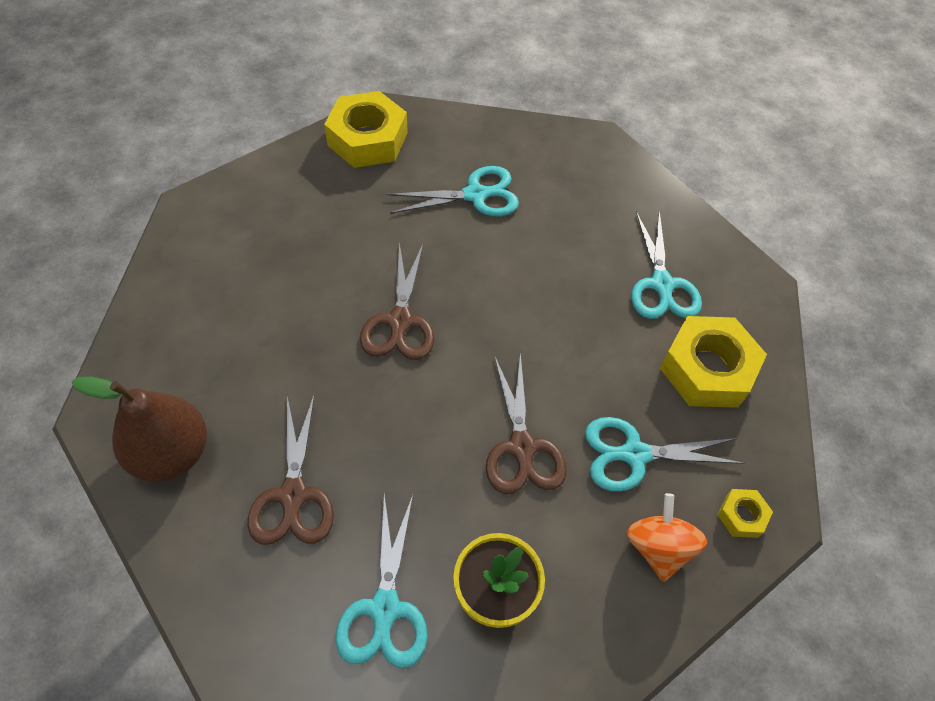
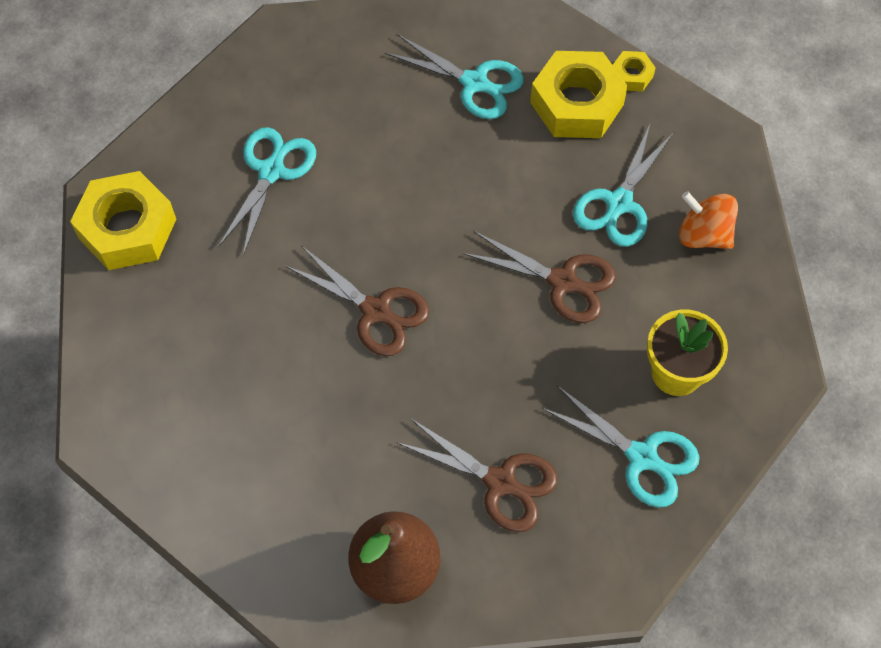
camera: 55 degrees left, 5 degrees up
yellow nut [717,489,773,538] -> yellow nut moved to [613,51,655,92]

